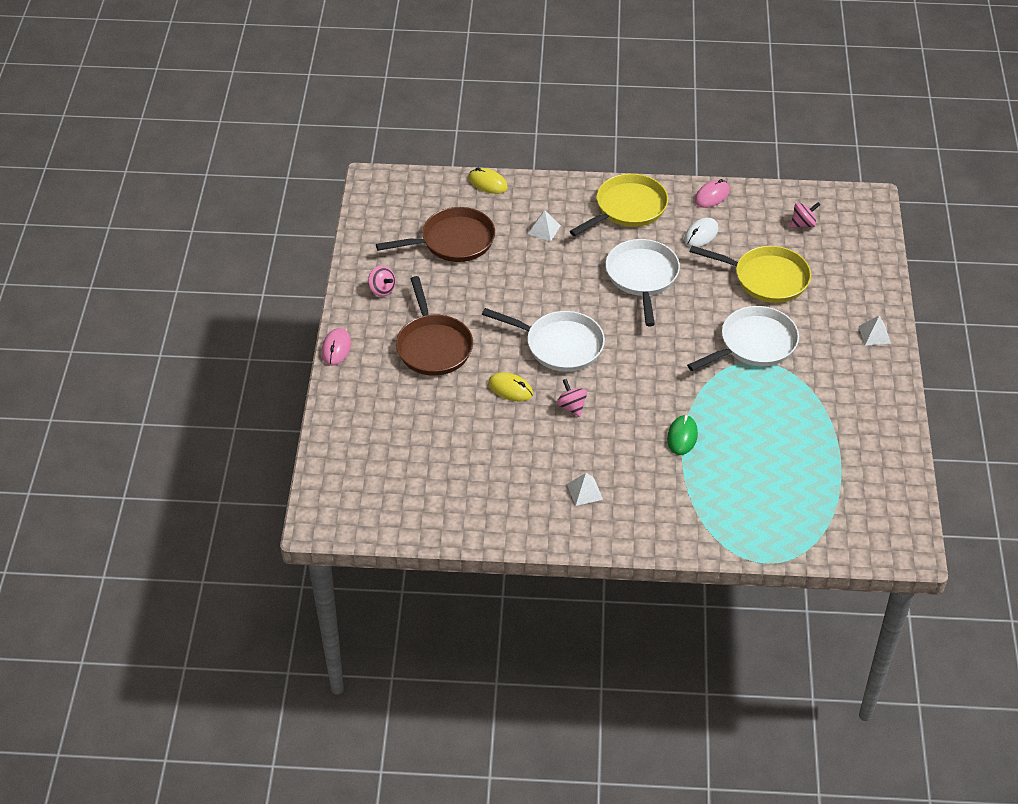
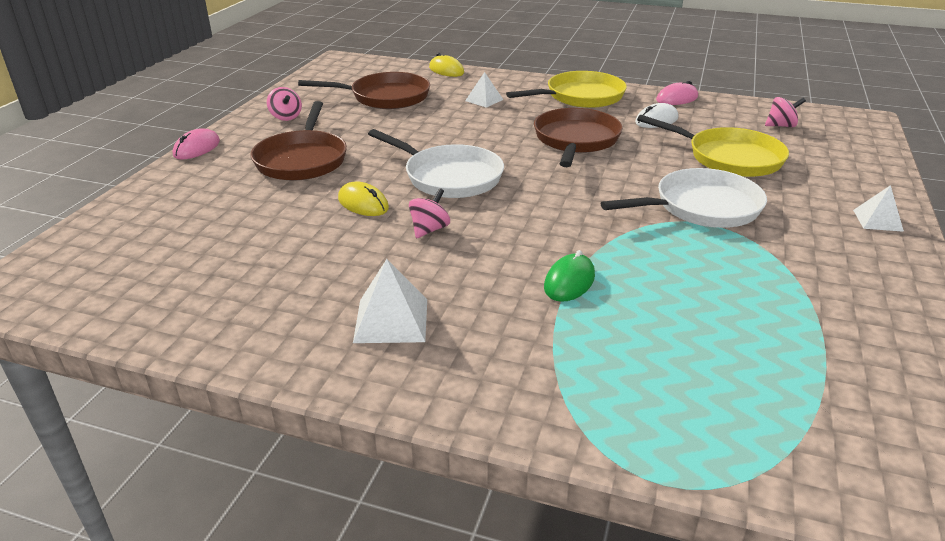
camera: 15 degrees right, 15 degrees down
pink spinning top [557,379,587,417] -> pink spinning top turned 45 degrees clockwise [409,188,450,238]
white pyramid [567,473,603,506] -> white pyramid [353,259,427,343], size x1.52
white pan [605,239,680,326] -> brown pan [534,108,623,167]

